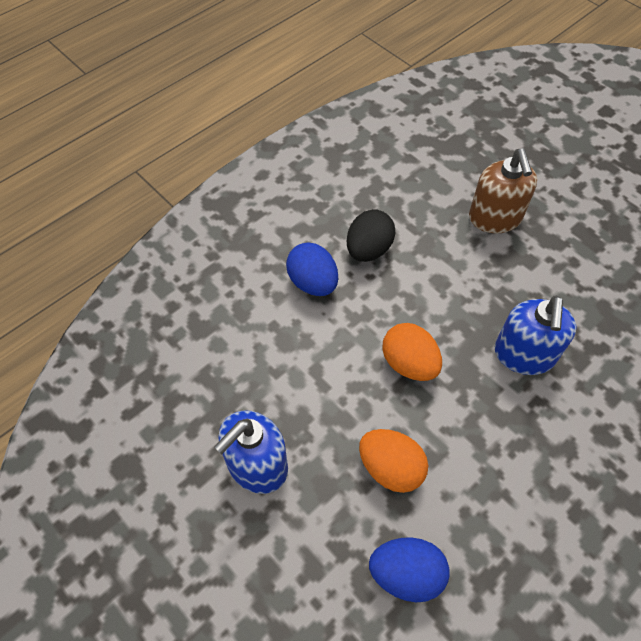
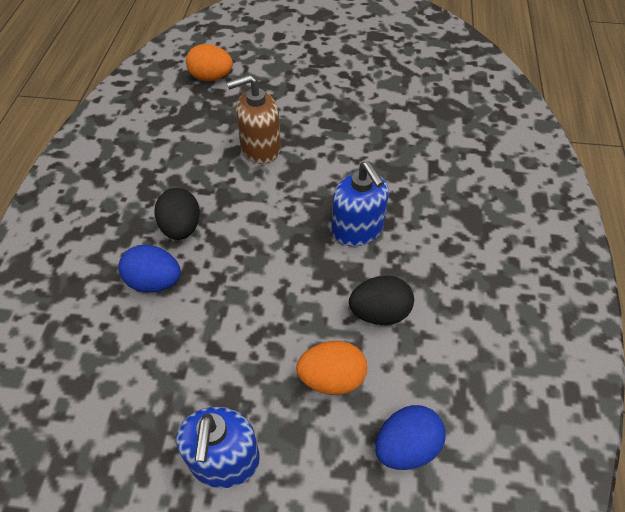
camera: 40 degrees left, 5 degrees down
orange egg [382,323,442,381] -> orange egg moved to [186,44,233,81]
brown soap dispenser [469,149,537,233] -> brown soap dispenser turned 120 degrees clockwise [226,74,281,164]
none -> black egg [349,276,414,325]

